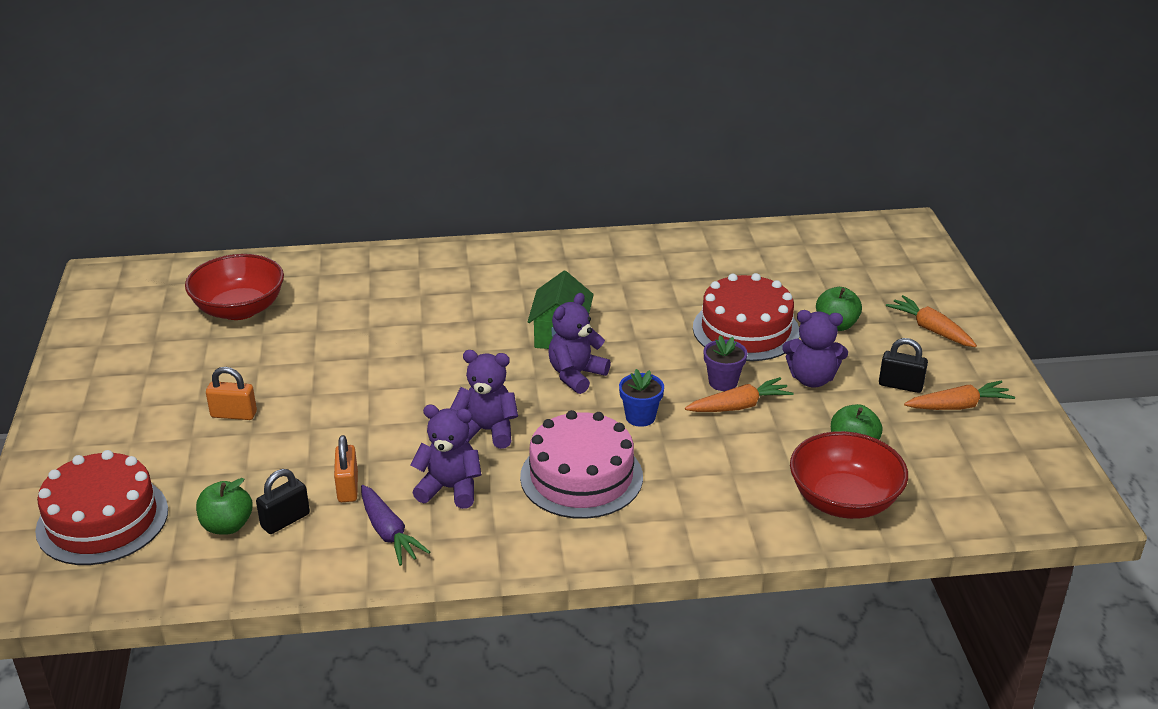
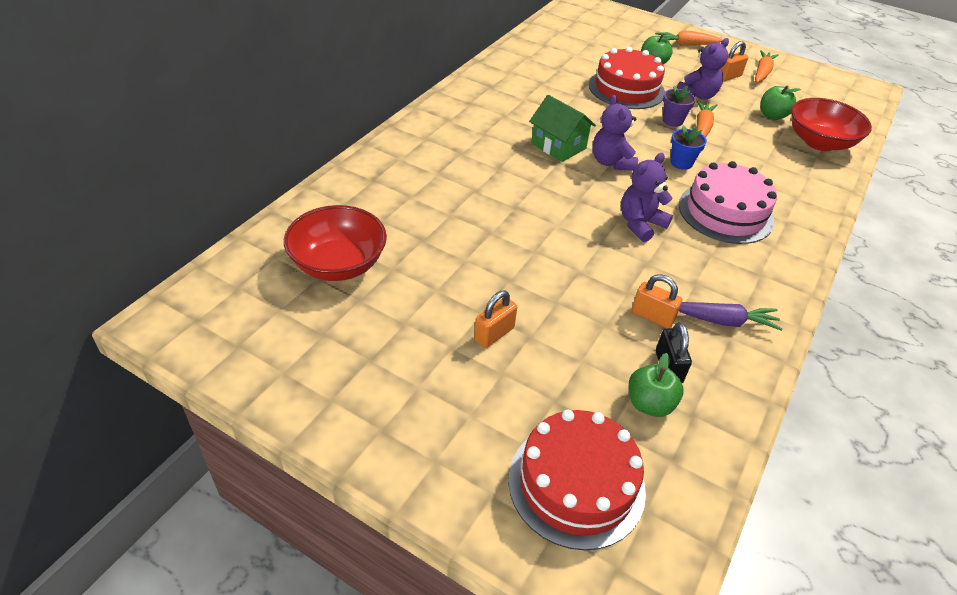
camera: 55 degrees left, 10 degrees up
purple teddy bear [410,405,481,509] -> none
black padlock [879,338,928,393] -> orange padlock [721,41,748,81]

